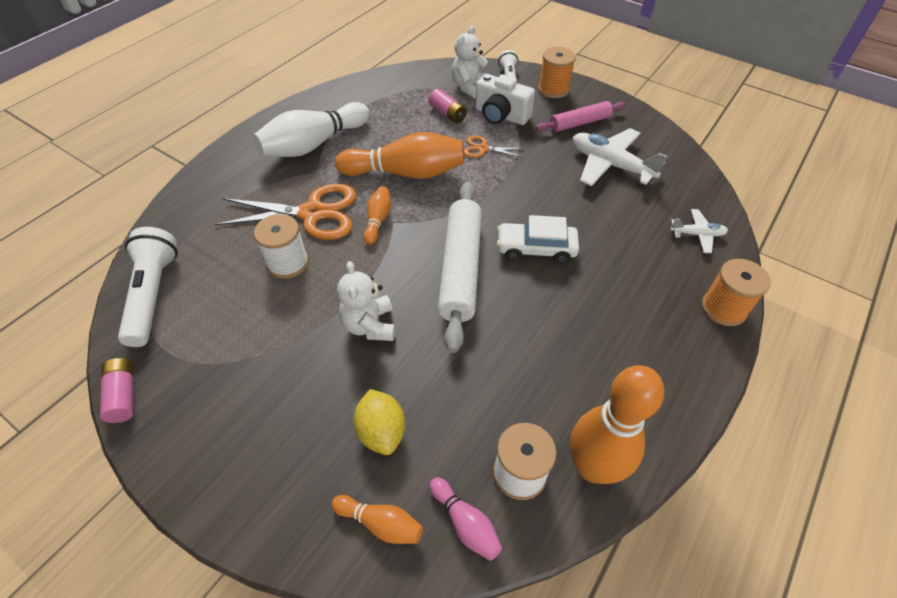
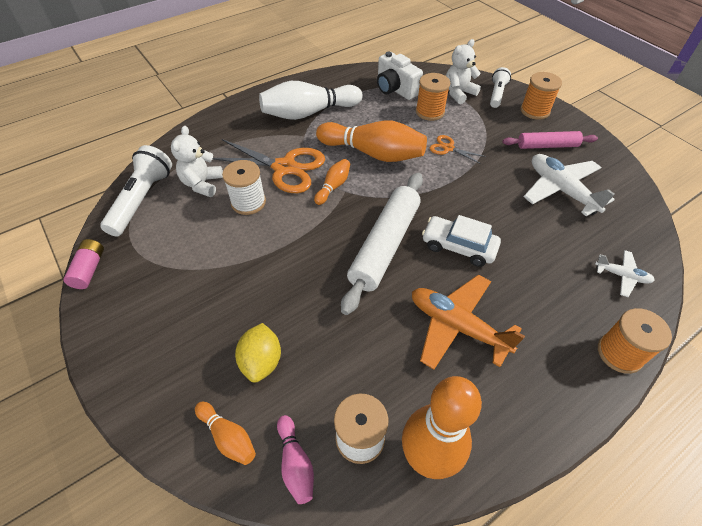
camera: 20 degrees right, 0 degrees up
white teddy bear [337,261,395,341] -> white teddy bear moved to [171,126,223,197]
pink battery [429,89,467,124] -> orange spool [416,73,450,121]
white camera [475,74,535,125] -> white camera moved to [377,52,423,100]
none -> orange plane [412,275,525,370]

